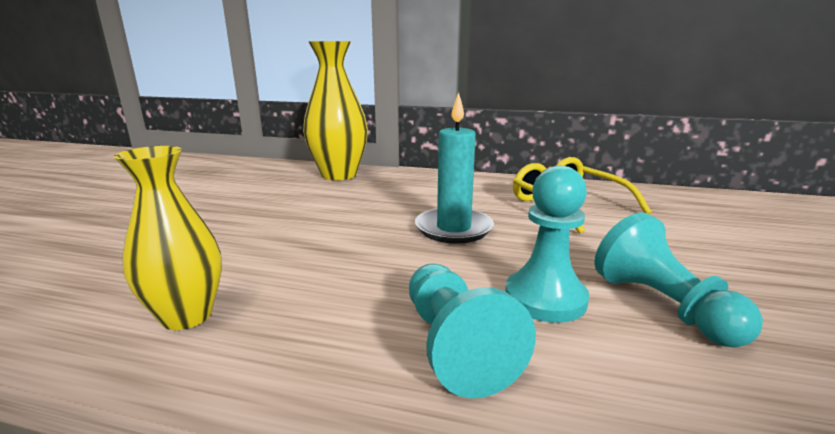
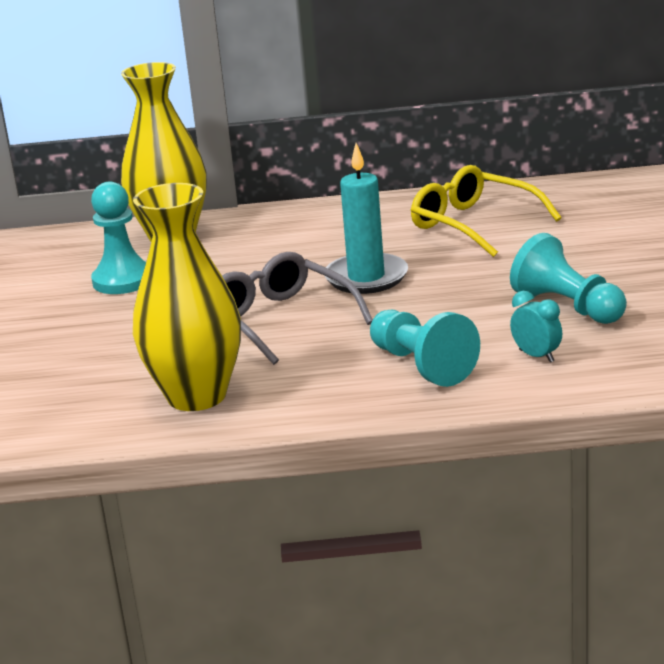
camera: 15 degrees left, 5 degrees up
yellow vase [113,146,222,330] -> yellow vase [133,183,241,411], size x1.51
turquoise pawn [505,166,589,323] -> turquoise pawn moved to [91,181,146,294]
none -> grey glasses [222,252,373,365]
none -> turquoise clock [510,291,562,363]

